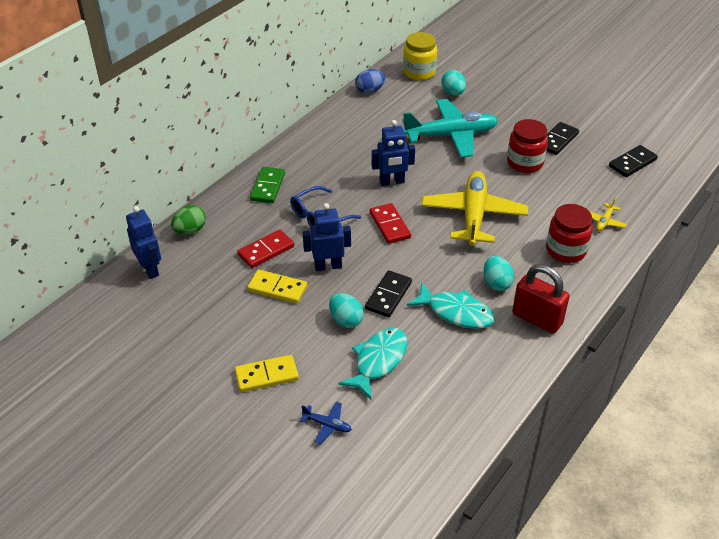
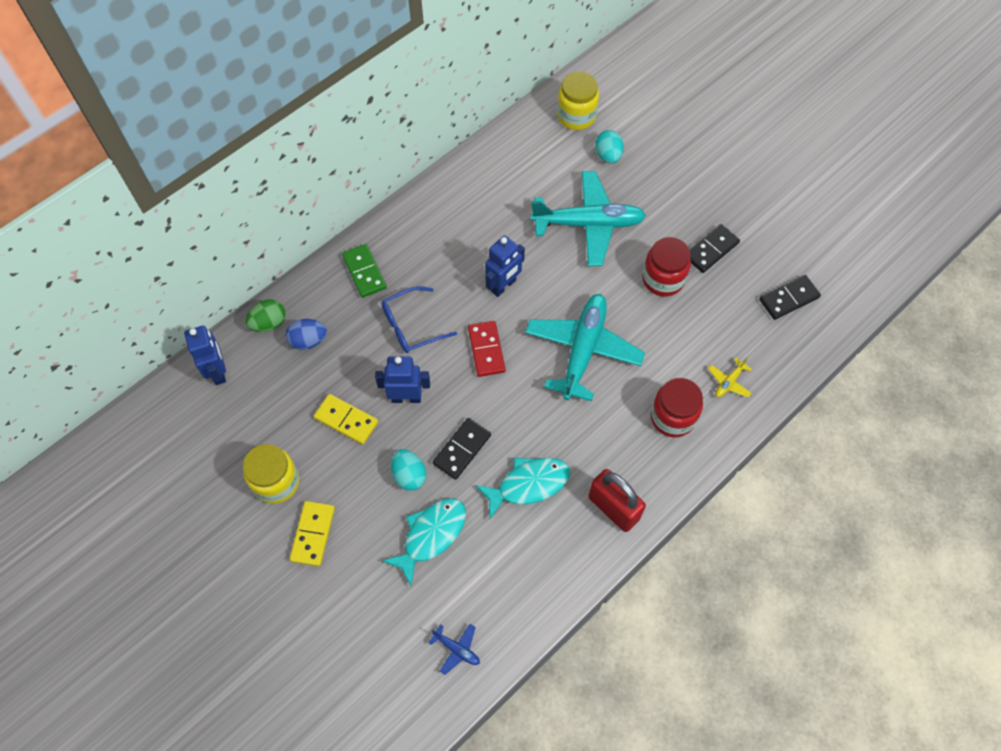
camera: 10 degrees right, 20 degrees up
yellow domino [235,355,299,392] -> yellow domino turned 75 degrees counterclockwise [290,501,335,566]
red domino [237,229,294,268] -> none
green domino [250,167,285,203] -> green domino turned 45 degrees counterclockwise [342,244,387,298]
blue plane [300,402,352,444] -> blue plane moved to [429,624,480,675]
blue egg [355,69,385,94] -> blue egg moved to [286,319,327,350]
blue robot [372,120,415,186] -> blue robot turned 45 degrees counterclockwise [485,235,525,297]
turquoise fish [407,282,495,329] -> turquoise fish turned 60 degrees counterclockwise [475,457,570,519]
yellow plane [421,171,528,246] -> turquoise plane [525,294,645,401]
turquoise egg [483,256,514,291] -> none
none -> yellow jar [243,444,299,504]

